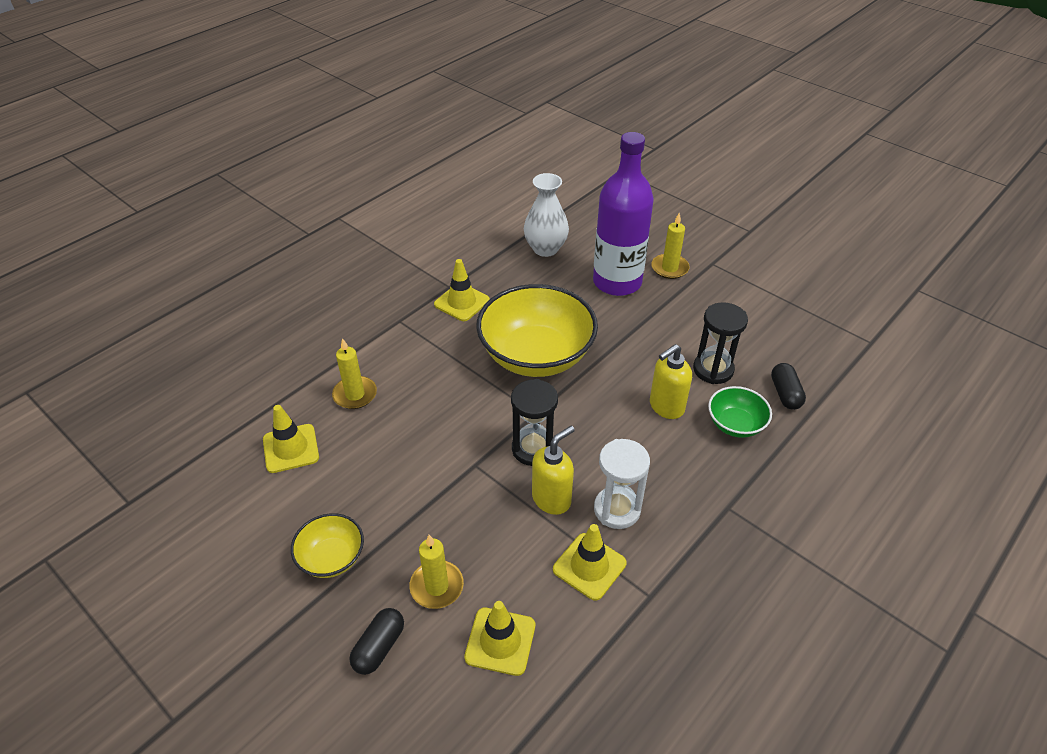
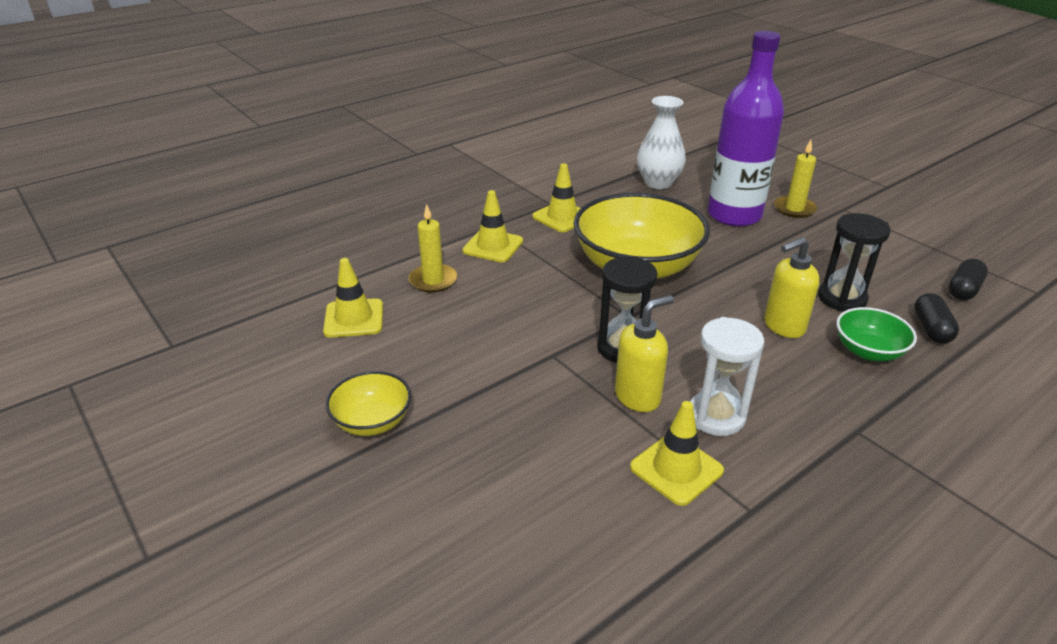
camera: 10 degrees right, 10 degrees down
black capsule [350,608,404,675] -> black capsule moved to [949,259,988,300]
yellow candle [409,535,464,609] -> none
yellow traffic cone [464,601,535,676] -> yellow traffic cone moved to [462,190,523,262]

